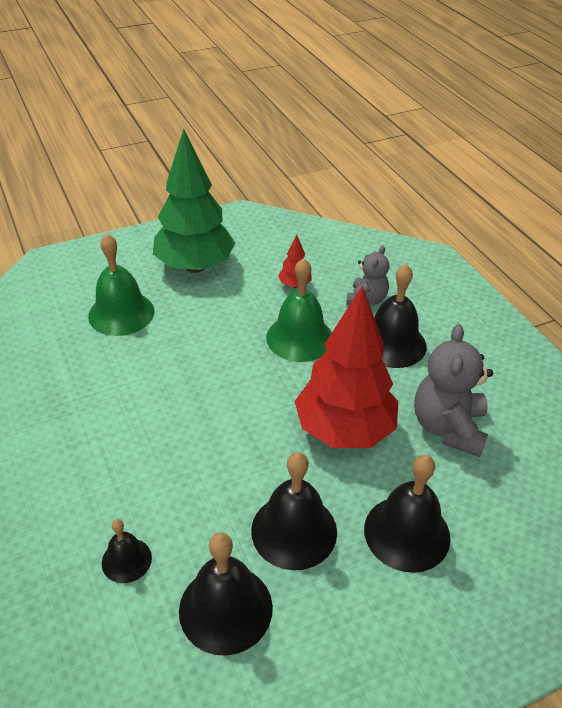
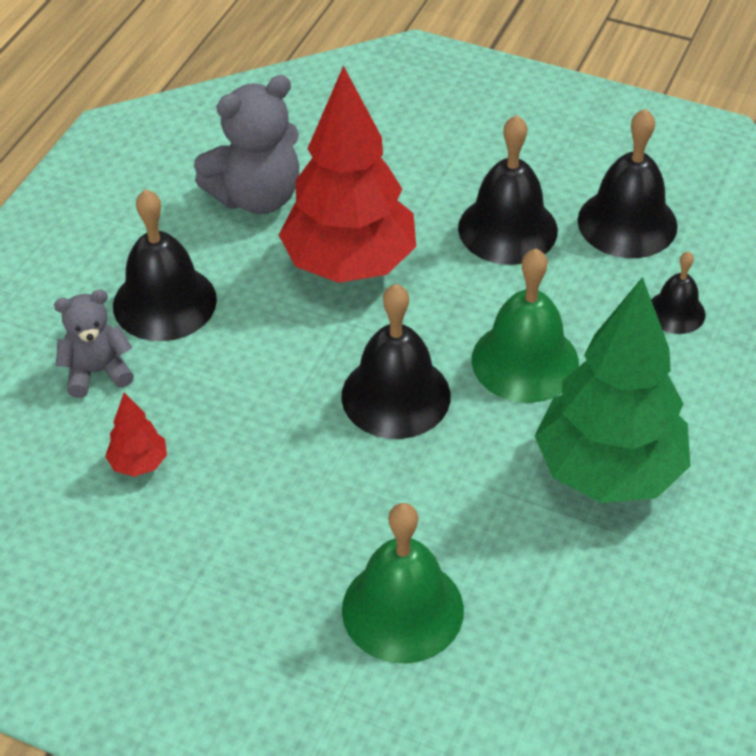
camera: 130 degrees left, 5 degrees up
green tree [153,129,236,273] -> green tree moved to [535,277,691,503]
green bell [266,258,332,362] -> green bell moved to [472,249,579,403]
black bell [364,455,451,573] -> black bell moved to [341,284,451,439]

